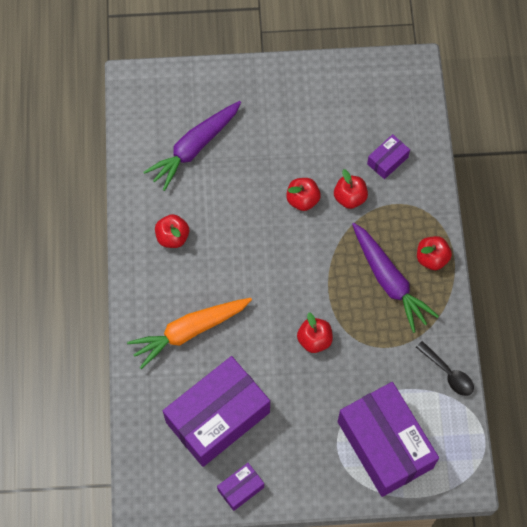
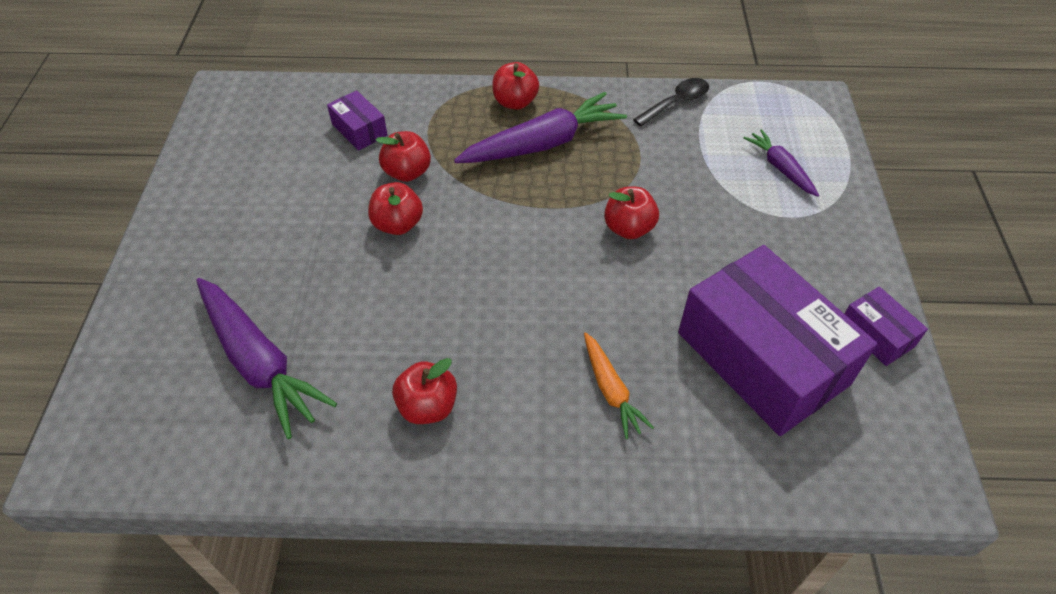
camera: 85 degrees left, 15 degrees down
orange carrot [127,298,252,369] -> orange carrot [584,332,654,439], size x0.55
purple box [338,382,439,497] -> purple carrot [743,129,819,197]

